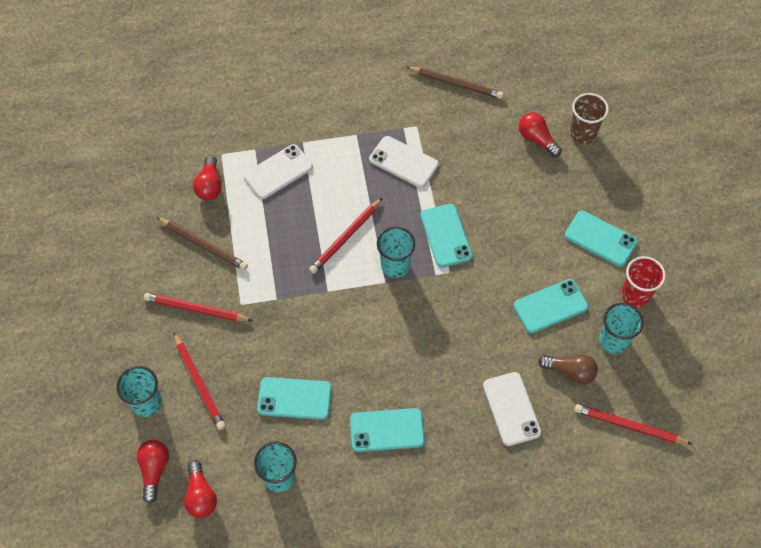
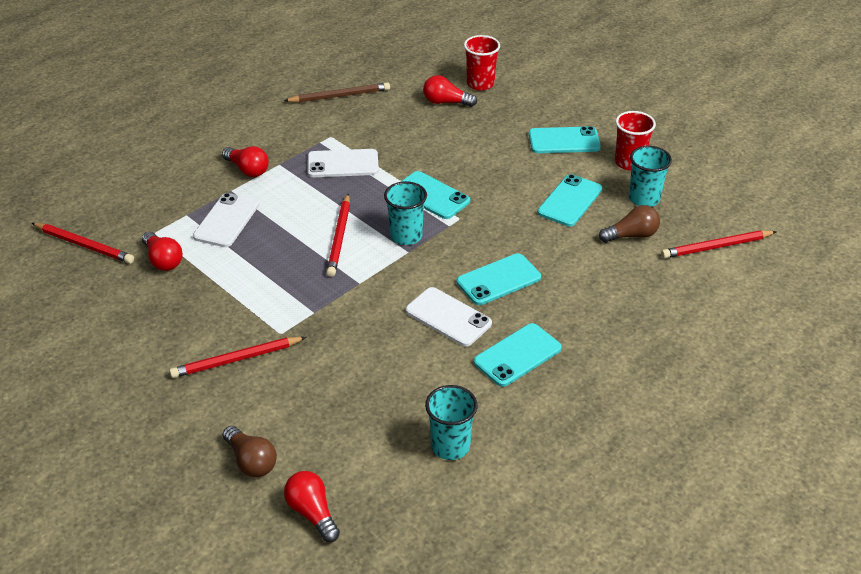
camera: 35 degrees left, 20 degrees down
turquoise cup [116,366,162,417] -> brown light bulb [223,426,277,477]
brown pencil [156,217,248,271] -> none
red pencil [173,332,226,430] -> red pencil moved to [32,223,134,264]
red light bulb [184,460,217,518] -> red light bulb moved to [222,146,269,177]
turquoise phone [257,377,332,420] -> turquoise phone moved to [457,253,541,305]
white phone [483,372,541,446] -> white phone moved to [406,287,492,347]
brown cup [570,93,609,144] -> red cup [464,35,500,91]

